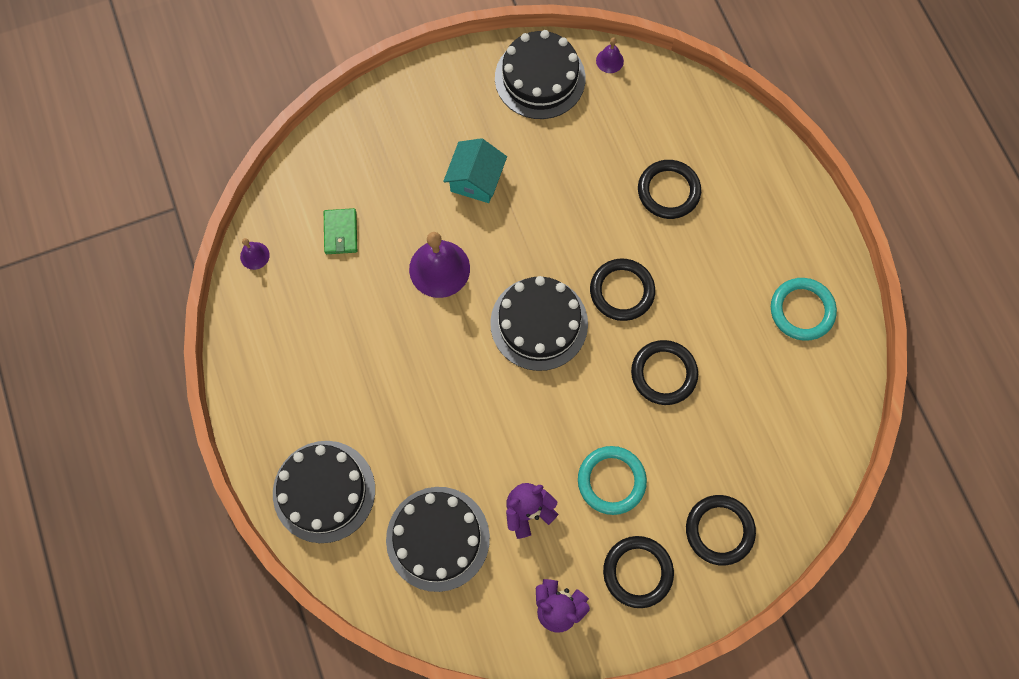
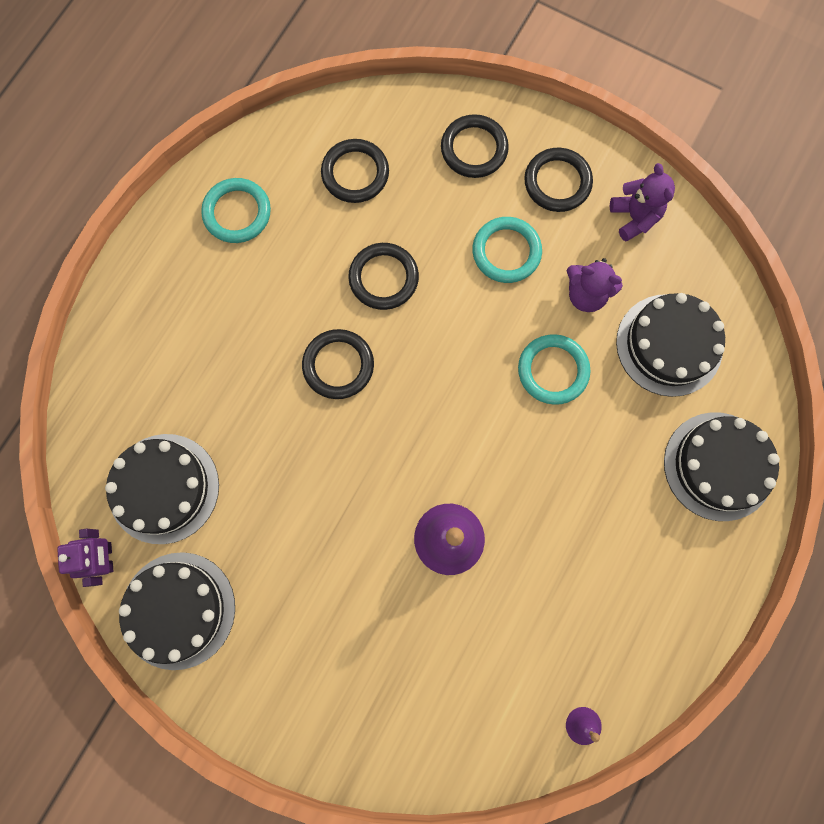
camera: 130 degrees left, 5 degrees up
green wallet [324,208,357,254] -> none
turquoise house [443,138,507,203] -> none
black cake [490,276,588,371] -> black cake moved to [105,434,219,544]
purple bell [596,37,624,73] -> purple robot [57,529,113,587]
black ring [638,160,701,219] -> black ring moved to [321,139,389,203]
none -> turquoise ring [518,334,590,405]

